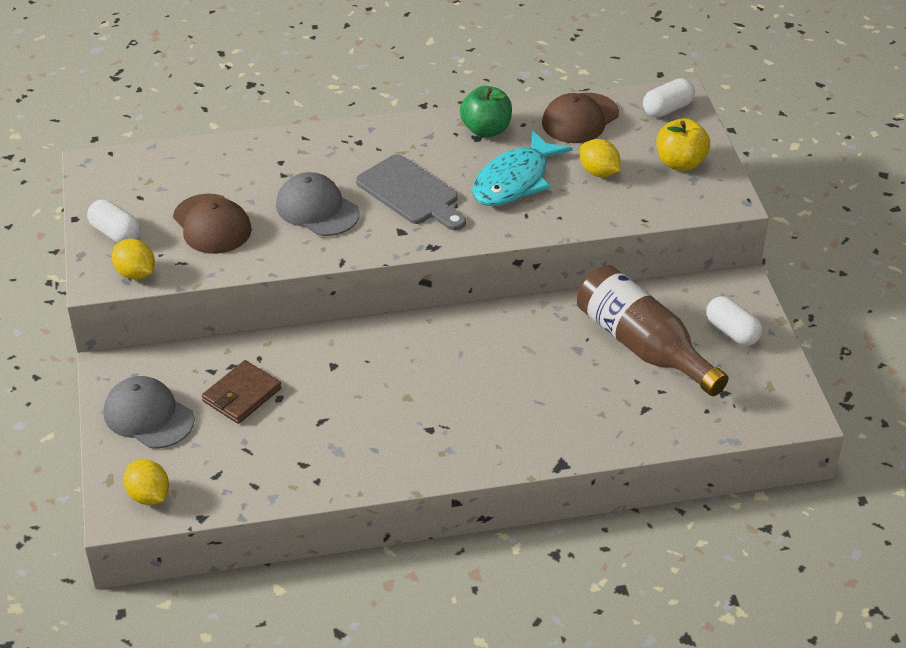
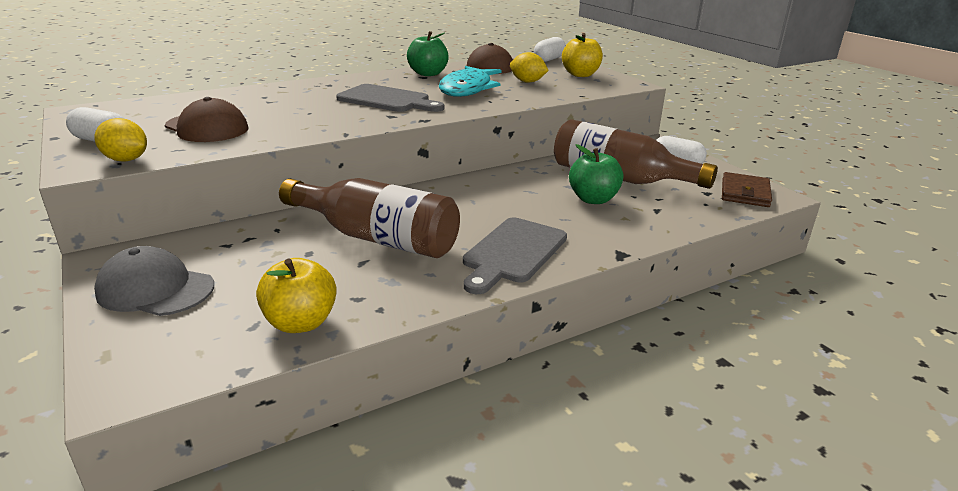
camera: 20 degrees left, 15 degrees down
yellow lemon [124,459,169,505] -> none
brown wallet [202,360,282,424] -> brown wallet moved to [722,172,772,207]
grey cap [276,172,360,236] -> none
none -> yellow apple [256,258,337,333]
none -> brown bottle [279,178,460,258]
none -> grey cutting board [463,217,567,294]
none -> green apple [569,144,623,204]

